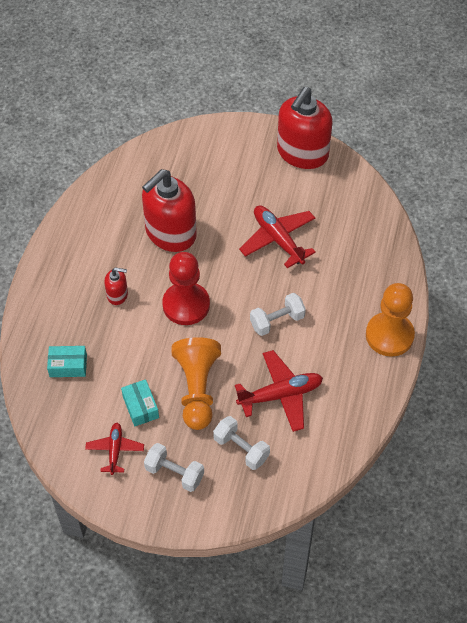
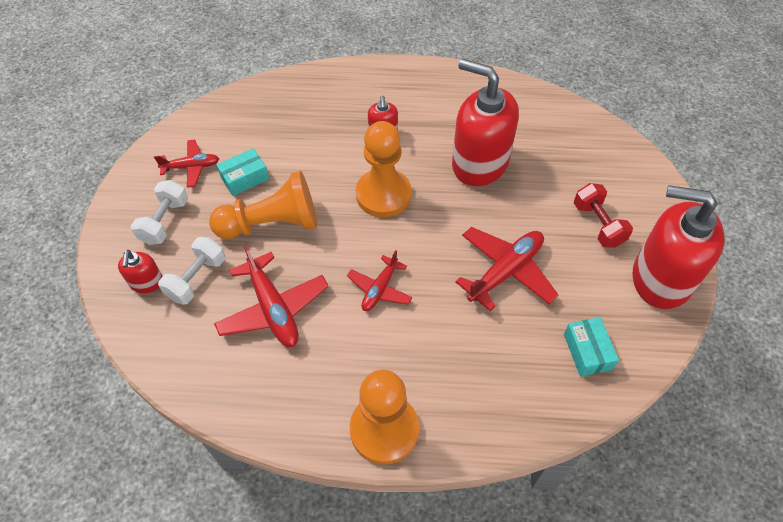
camera: 80 degrees right, 0 degrees up
turquoise box [47,346,87,377] -> turquoise box moved to [564,317,619,377]
red pawn [162,252,210,325] -> orange pawn [356,121,412,217]
white dumbbell [250,293,306,336] -> red plane [347,250,413,311]
none -> red soap dispenser [118,250,163,293]
none -> red dumbbell [574,183,633,248]

